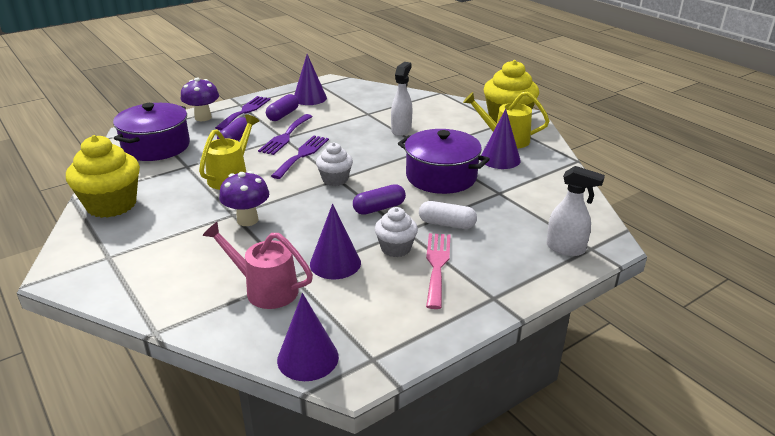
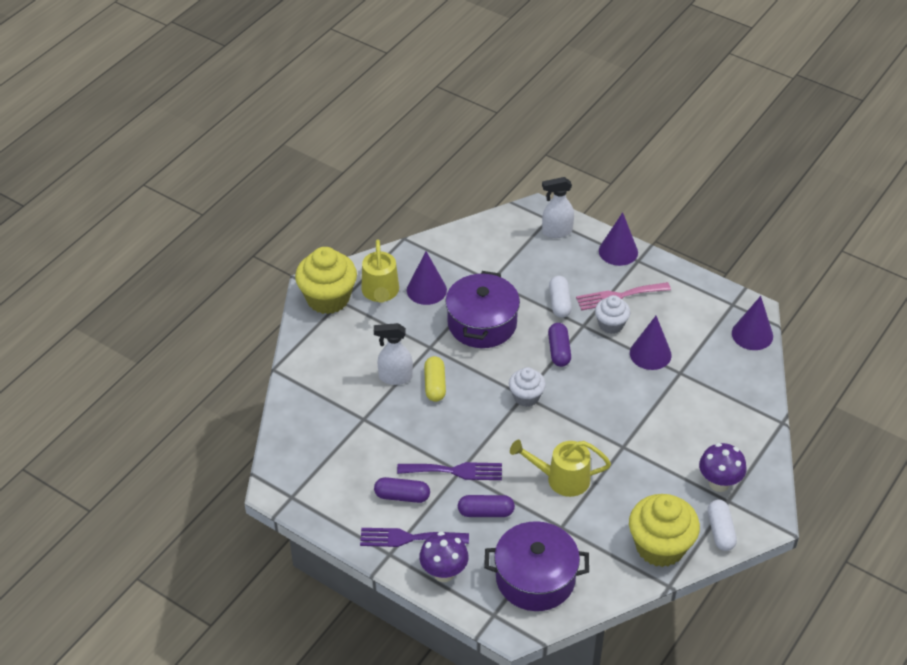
camera: 110 degrees left, 15 degrees up
pink watering can [202,222,313,309] -> none
purple mushroom [219,171,269,226] -> purple mushroom moved to [699,443,746,492]
purple fork [271,136,329,179] -> none
purple cone [294,54,327,105] -> purple cone moved to [599,212,638,266]
purple capsule [353,184,406,215] -> purple capsule turned 45 degrees clockwise [548,323,571,367]
white spray bottle [546,166,605,256] -> white spray bottle turned 105 degrees counterclockwise [542,177,574,238]
none -> yellow capsule [424,356,446,402]
none -> white capsule [707,499,737,551]

